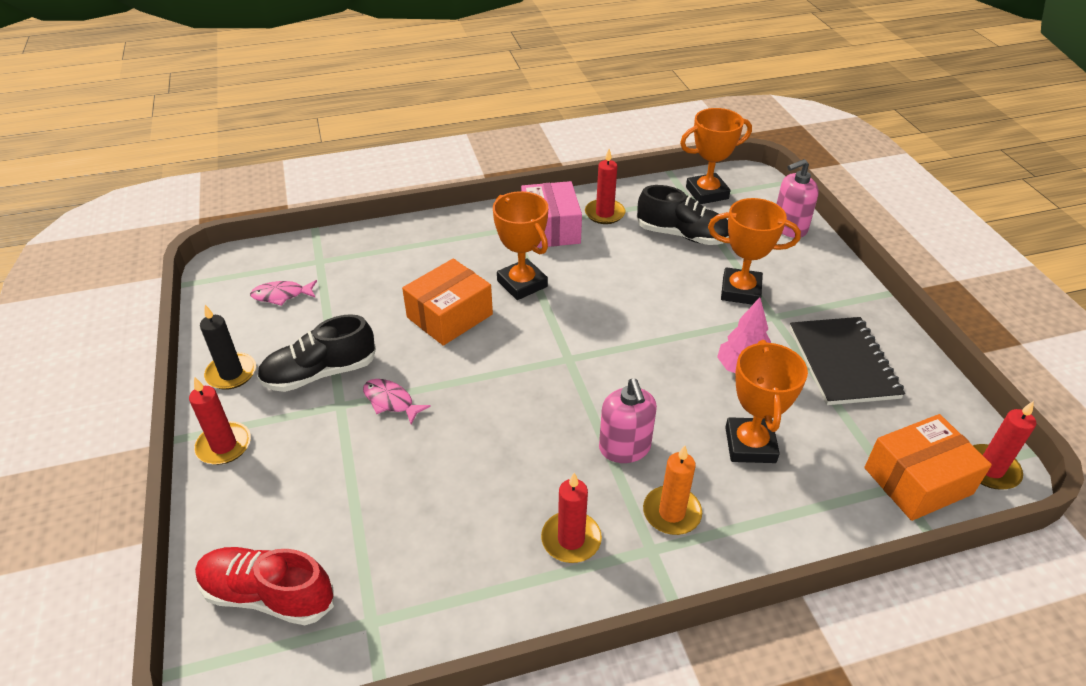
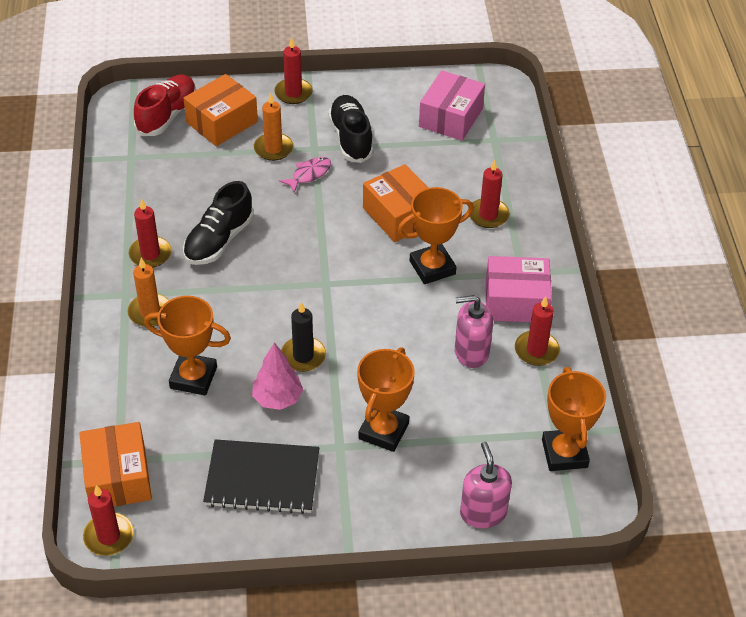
camera: 100 degrees right, 5 degrees up
black candle [200,305,256,390] -> black candle moved to [281,302,326,372]
pink fish [250,280,317,306] -> pink box [419,70,485,141]
pink soap dispenser [599,379,657,463] -> pink soap dispenser moved to [455,295,493,368]
black shoe [637,185,729,245] -> black shoe moved to [183,181,254,265]
none -> orange box [184,74,258,146]
none -> orange candle [254,93,293,161]
none -> red candle [469,160,509,228]

